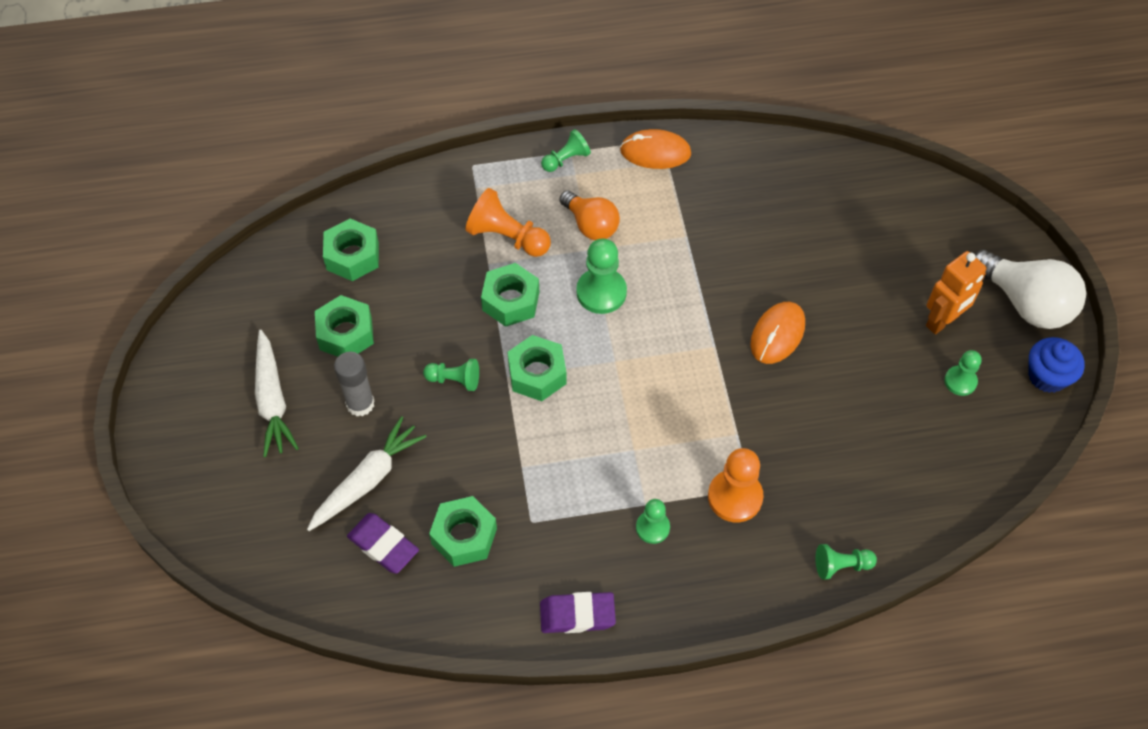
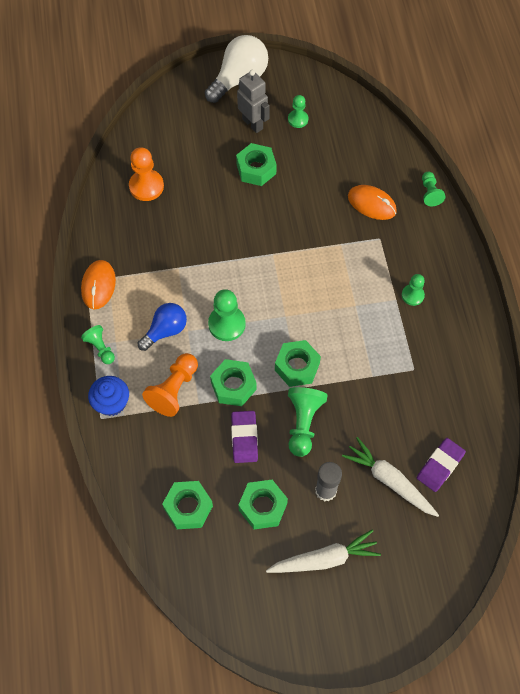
camera: 90 degrees left, 5 degrees up
green pawn [423,359,479,391] -> green pawn [288,387,327,457], size x1.63
green nut [429,496,497,567] -> green nut moved to [236,143,277,186]
purple eraser [540,592,616,633] -> purple eraser moved to [231,411,258,463]
orange light bulb [559,191,620,240] -> blue light bulb [138,303,187,351]
orange pawn [708,448,764,522] -> orange pawn moved to [129,147,164,201]
orange mouse [750,302,805,364] -> orange mouse moved to [348,185,397,220]
orange robot [926,251,986,334] -> grey robot [237,70,270,133]
blue cupcake [1028,337,1085,393] -> blue cupcake moved to [88,376,129,416]

